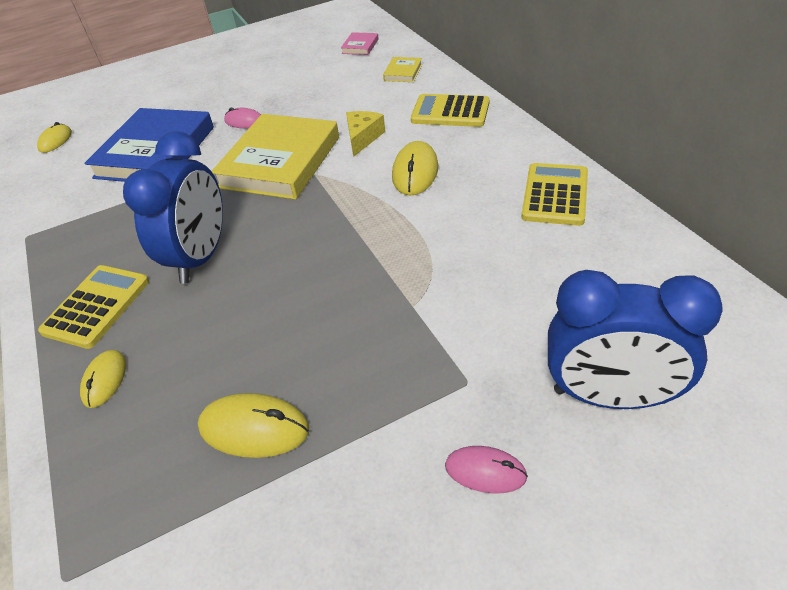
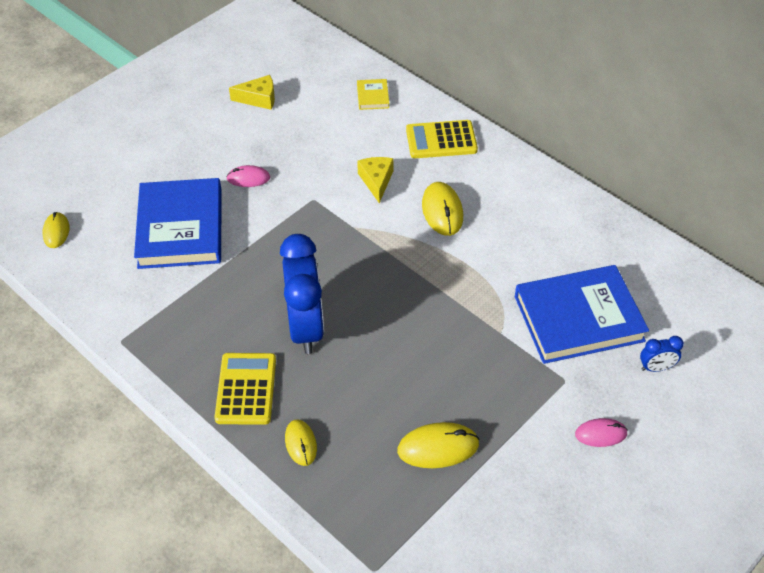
camera: 25 degrees left, 5 degrees up
yellow book [212,114,339,200] -> none
pink book [341,32,379,55] -> none
yellow calculator [522,163,588,226] -> none
blue clock [548,270,723,409] -> blue clock [640,336,684,372], size x0.43
none -> yellow cheese [229,75,275,110]
none -> blue book [515,265,649,364]

